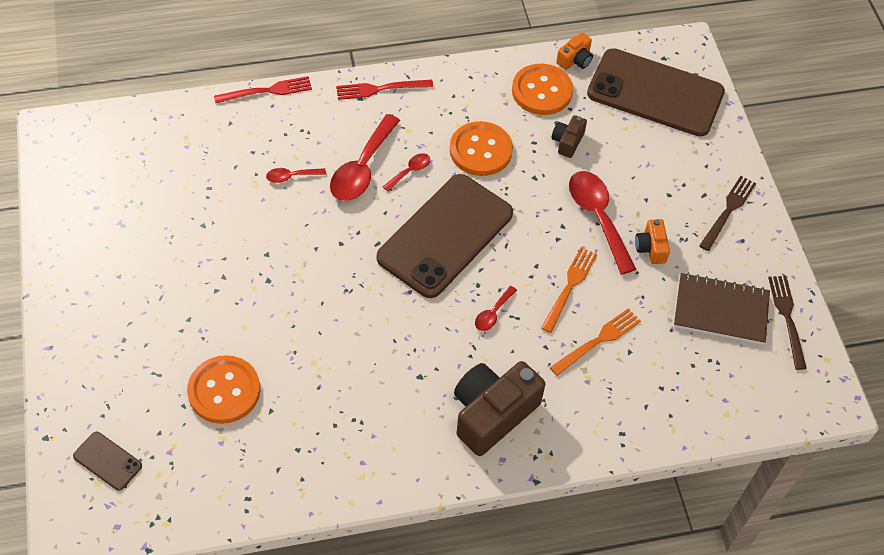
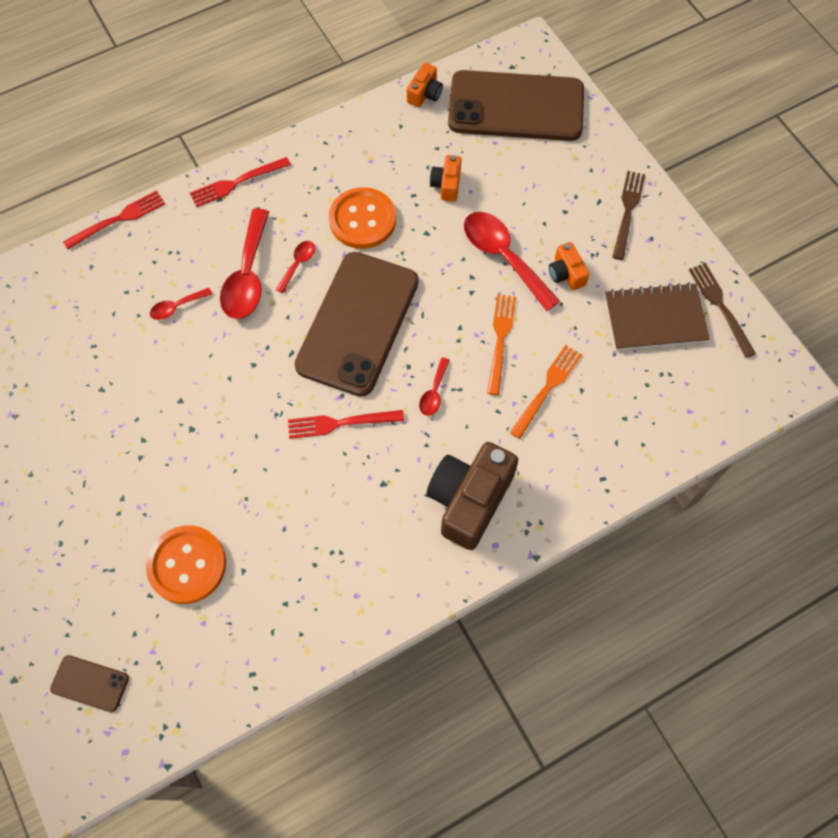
camera: 15 degrees left, 10 degrees up
orange button [512,64,573,115] -> none
brown camera [551,115,587,158] -> orange camera [430,155,461,202]
none -> red fork [288,410,404,439]

